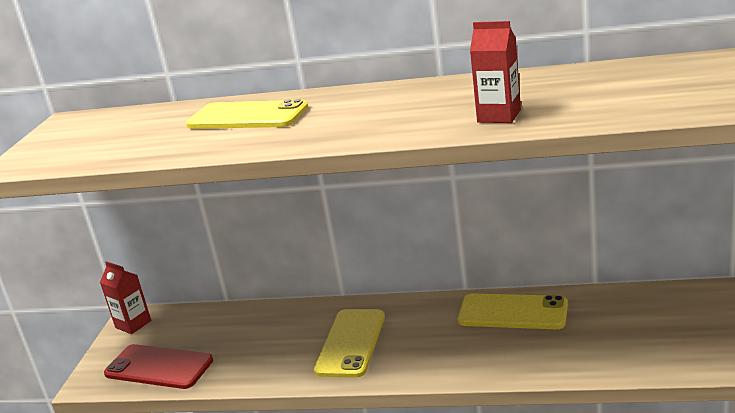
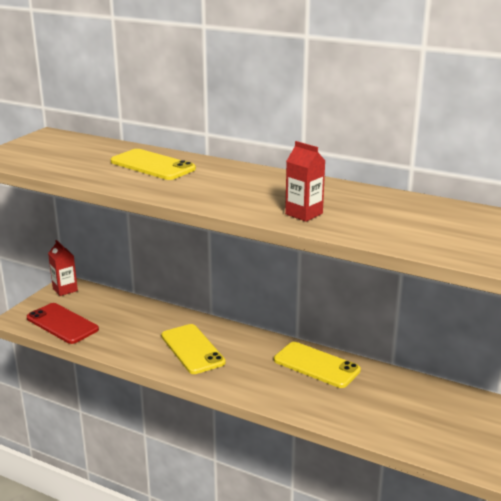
camera: 15 degrees right, 0 degrees up
yellow phone [314,309,385,378] -> yellow phone turned 60 degrees counterclockwise [161,324,226,374]

